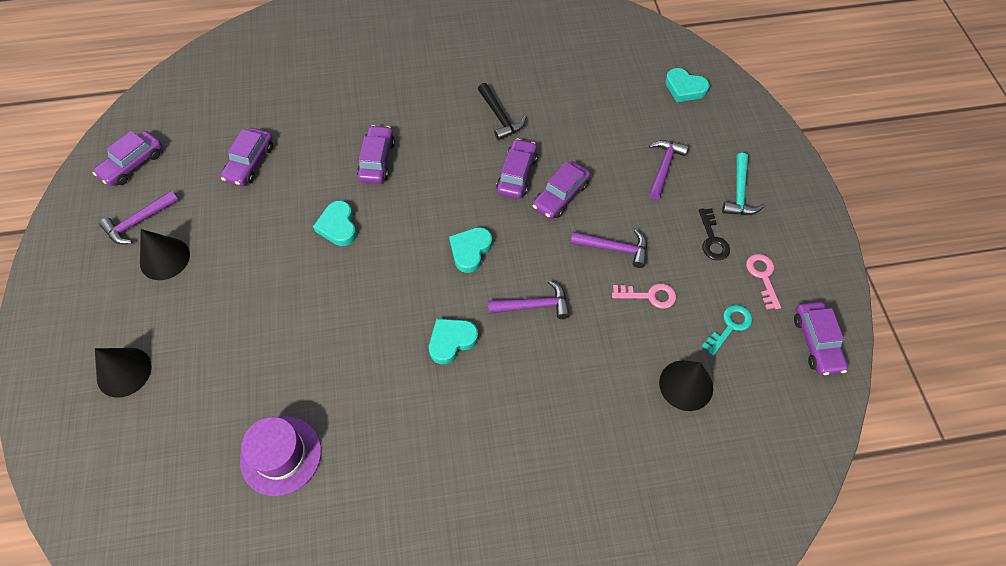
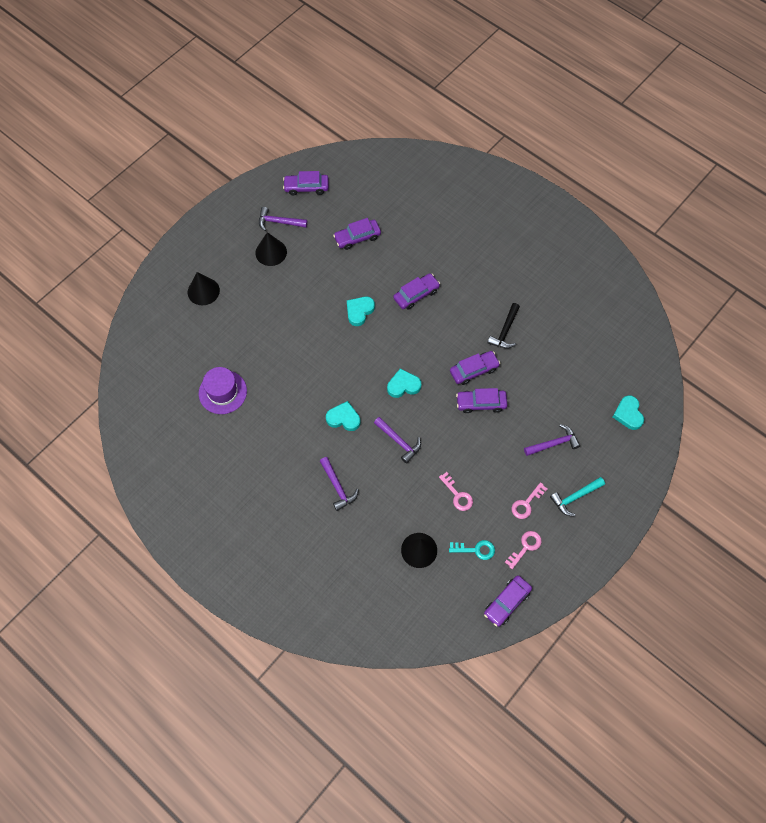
camera: 50 degrees right, 5 degrees up
purple hammer [571,230,647,268] -> purple hammer moved to [320,457,359,511]
black key [699,208,730,260] -> pink key [511,482,547,519]

